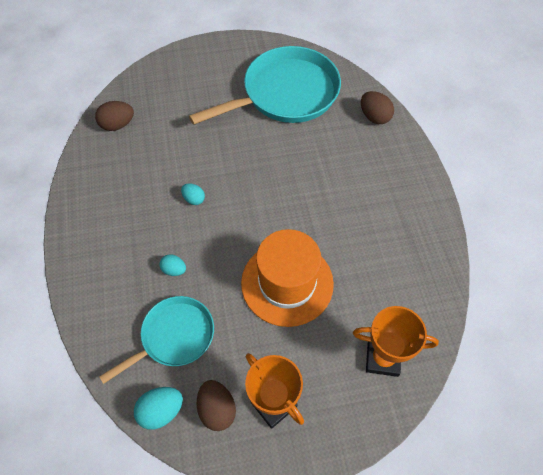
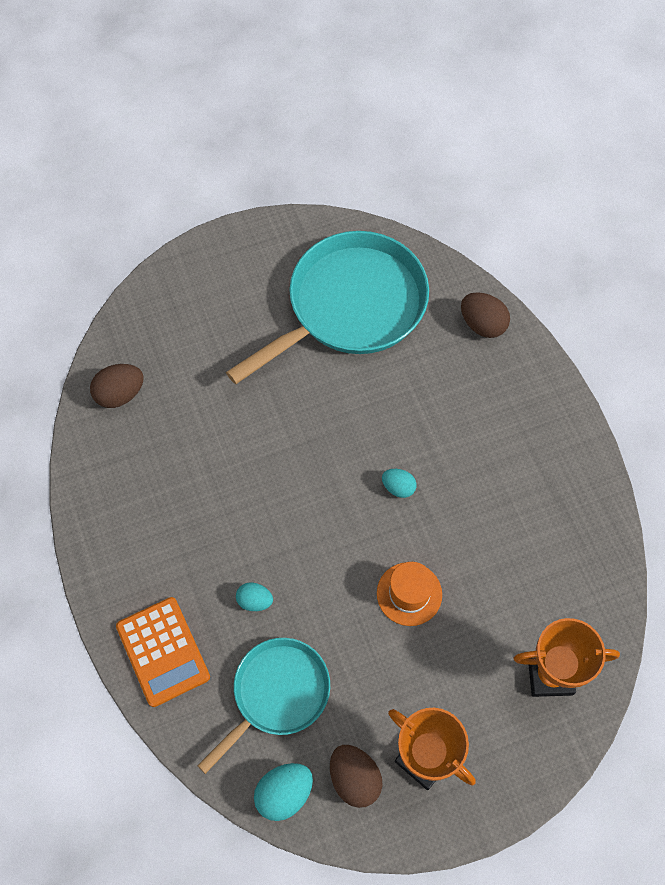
camera: 10 degrees left, 5 degrees up
turquoise egg [181,183,205,205] -> turquoise egg moved to [382,469,416,498]
orange hat [241,229,334,327] -> orange hat [377,562,442,626], size x0.53
none -> orange calculator [116,597,210,707]

